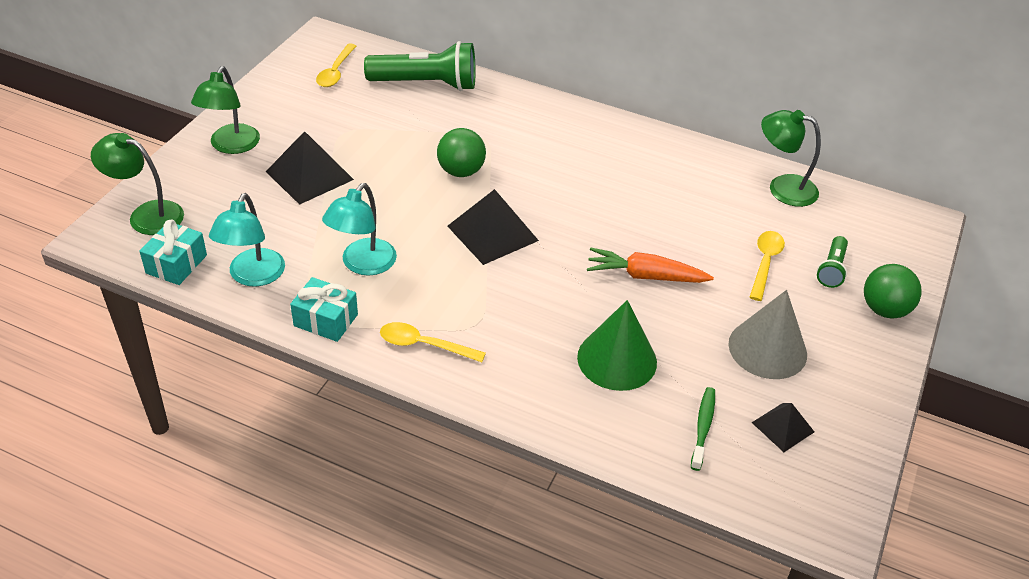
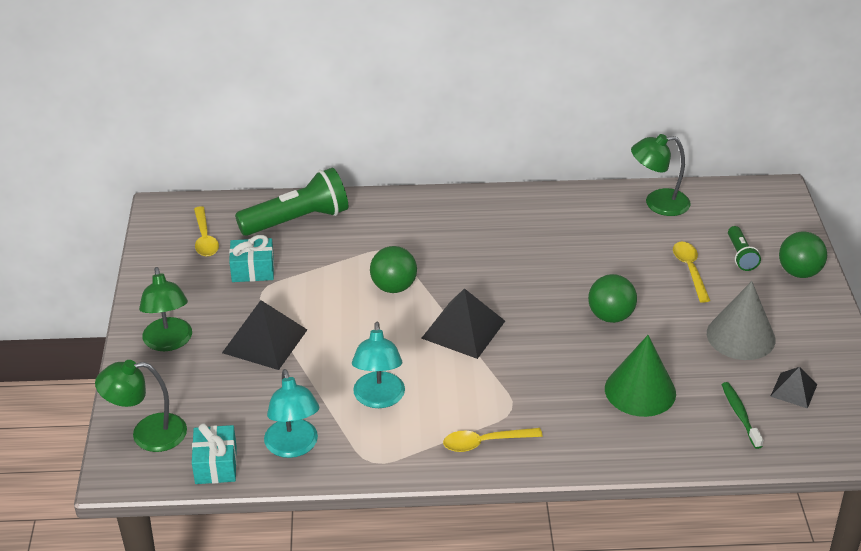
camera: 25 degrees left, 5 degrees down
turquoise gift [290,277,358,342] -> turquoise gift moved to [229,235,274,282]
orange carrot [587,248,714,283] -> green ball [588,274,637,323]

